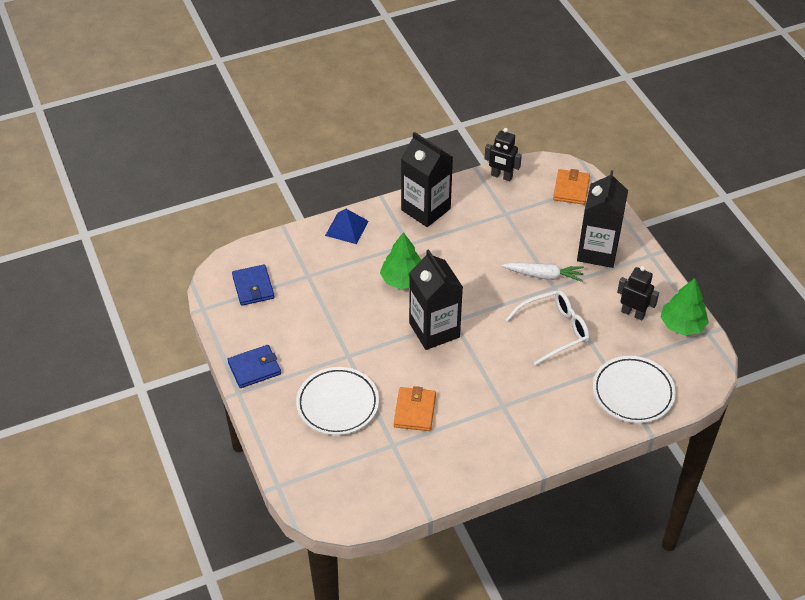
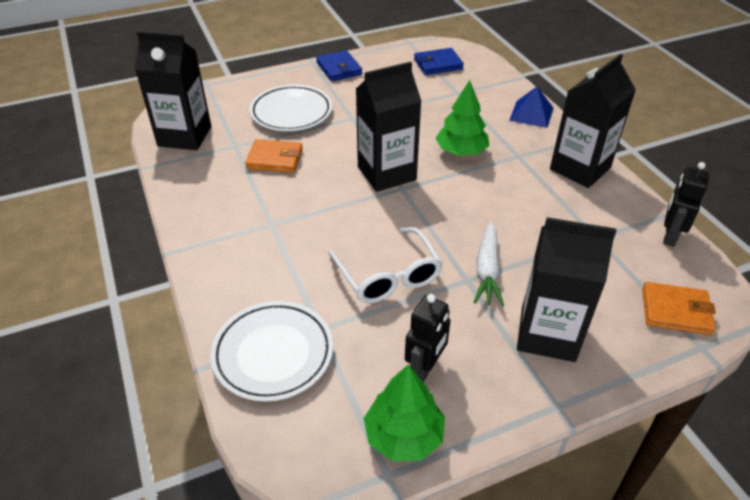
camera: 90 degrees right, 5 degrees down
none -> black carton [135,31,211,150]

